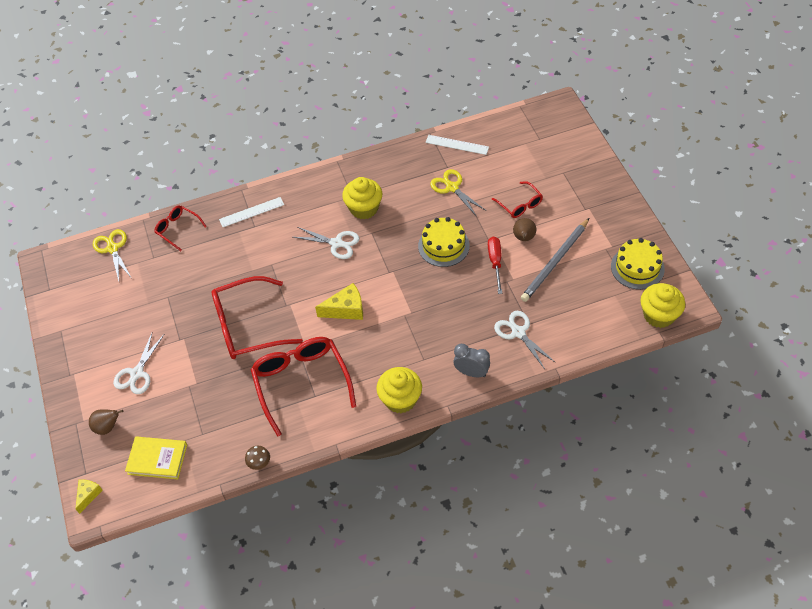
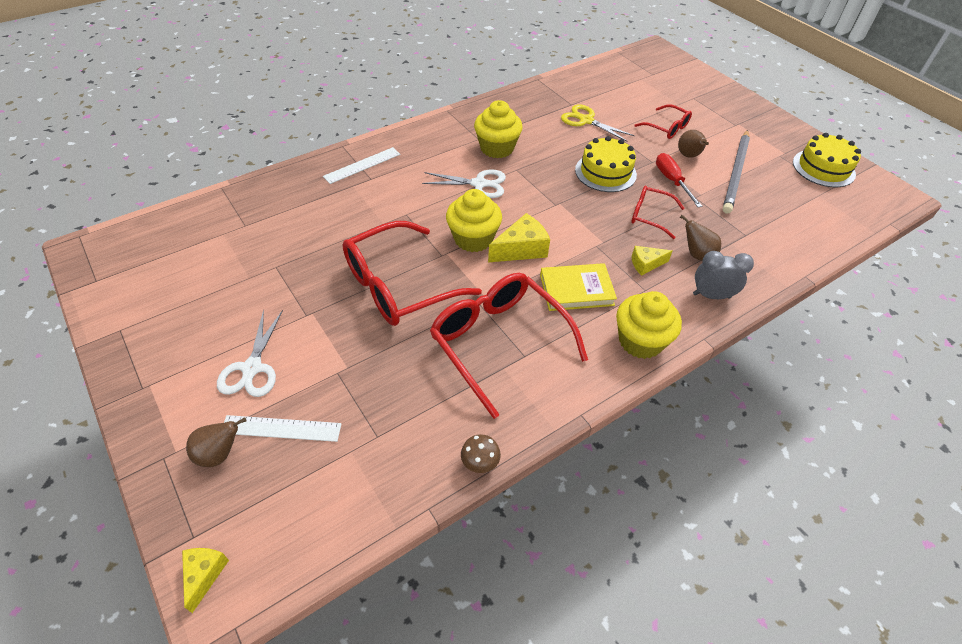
camera: 20 degrees left, 5 degrees down
yellow scissors [93,229,131,281] -> none
yellow book [125,436,187,479] -> yellow book moved to [540,263,617,311]
red glasses [154,205,207,251] -> red glasses moved to [631,186,685,239]
white ruler [425,135,489,155] -> white ruler moved to [224,415,342,442]
white scissors [494,311,556,369] -> none
yellow cupcake [640,283,685,328] -> yellow cupcake moved to [446,189,502,252]
none -> yellow cheese [631,246,672,276]
none -> brown pear [680,215,721,261]

